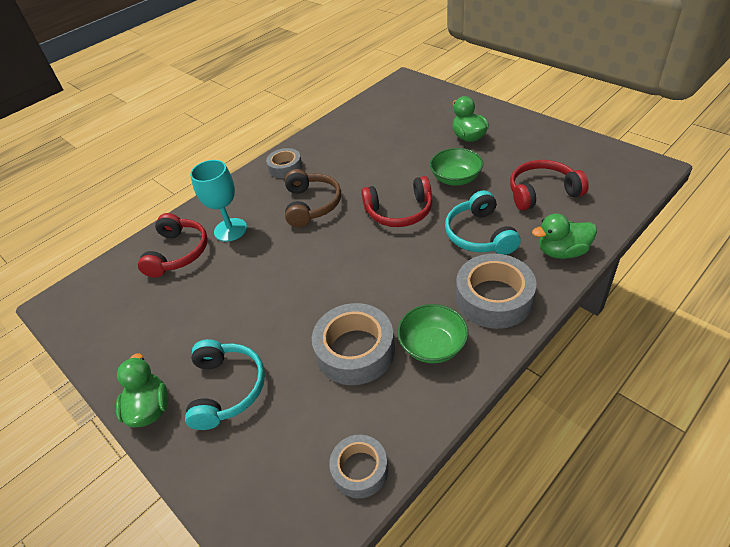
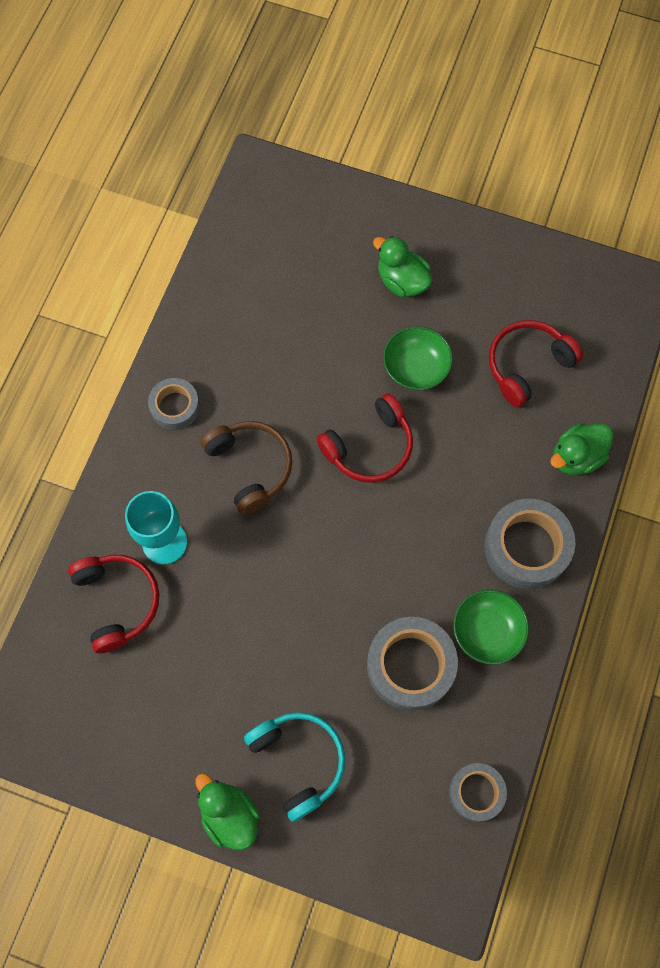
camera: 30 degrees left, 25 degrees up
turquoise headphones [445,190,521,255] -> none

